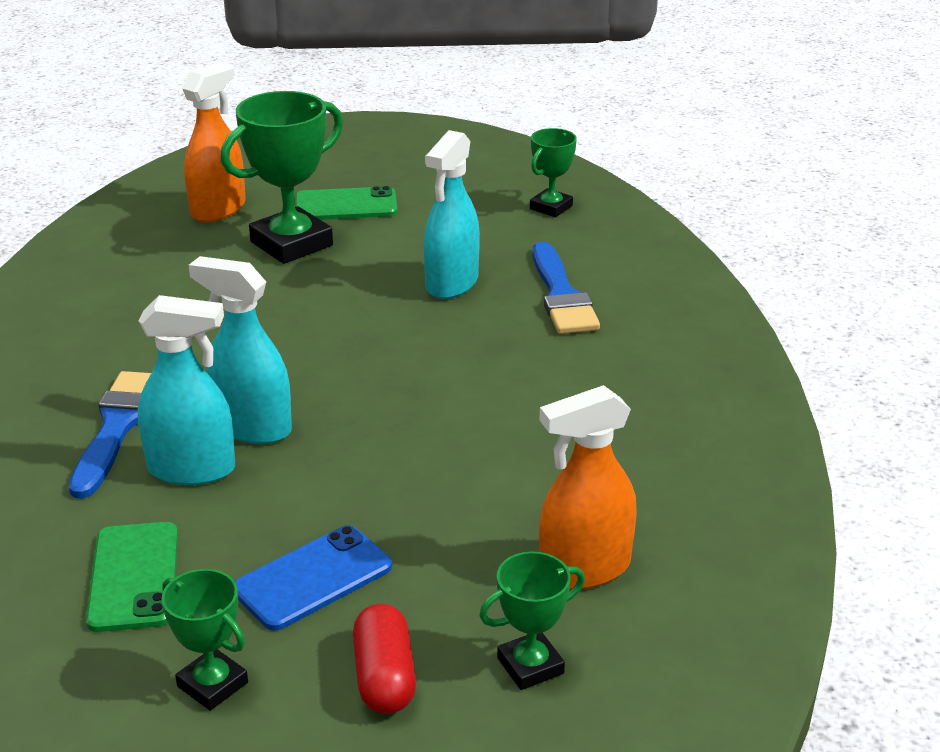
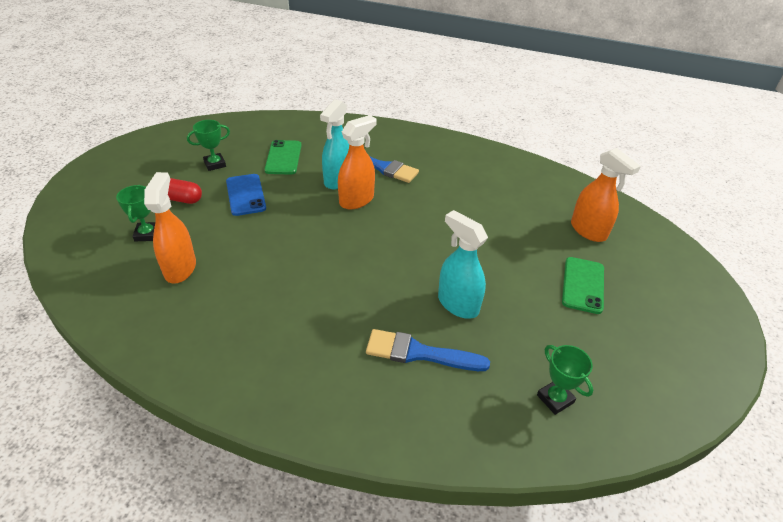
camera: 110 degrees right, 10 degrees up
green phone [86,522,178,632] -> green phone turned 75 degrees clockwise [264,140,302,175]
turquoise spray bottle [189,256,292,444] -> orange spray bottle [338,115,377,209]
green trophy [221,91,343,264] -> none

